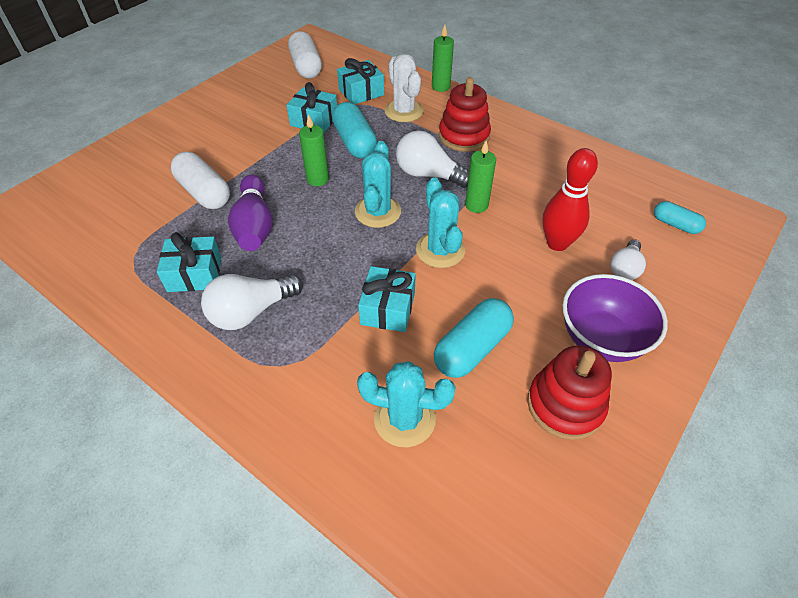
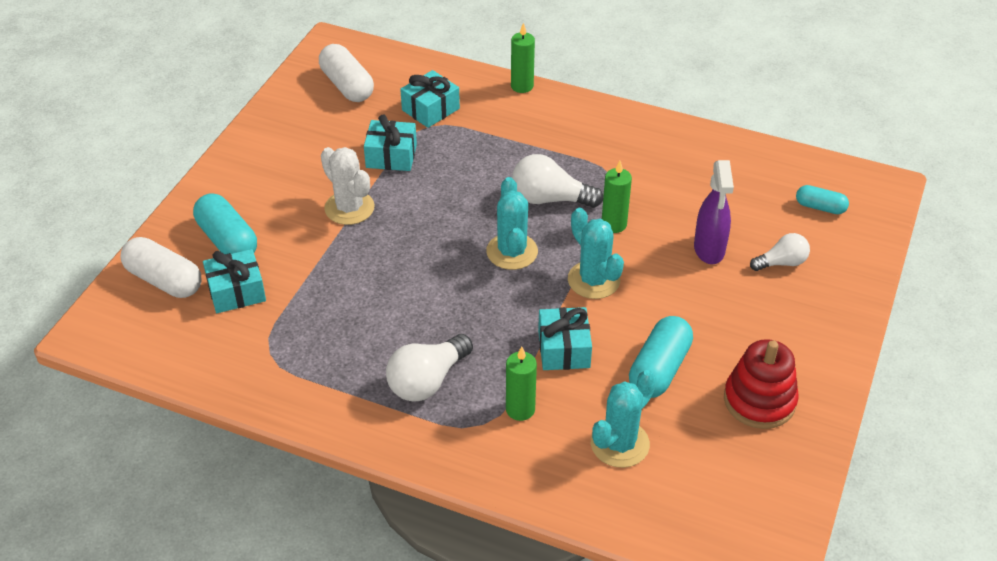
camera: 15 degrees left, 5 degrees down
turquoise gift [157,232,221,292] -> turquoise gift moved to [203,249,266,313]
white capsule [171,152,230,209] -> white capsule moved to [121,237,202,298]
purple bowling pin [228,174,273,251] -> none
green candle [299,114,329,186] -> green candle moved to [506,347,537,421]
turquoise capsule [332,102,377,158] -> turquoise capsule moved to [193,193,257,254]
turquoise cactus [357,361,456,447] -> turquoise cactus turned 45 degrees counterclockwise [591,370,656,468]
white cactus [385,54,423,122] -> white cactus moved to [321,147,374,225]
red stacking toy [439,77,491,152] -> none
red bowling pin [542,148,598,251] -> purple spray bottle [694,160,734,264]
purple bowl [562,274,668,362] -> none
white light bulb [610,240,646,280] -> white light bulb turned 120 degrees counterclockwise [750,233,810,271]

